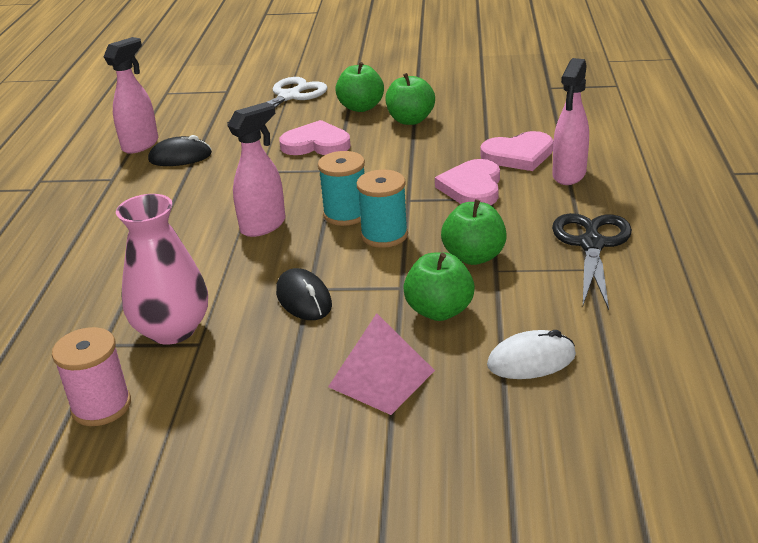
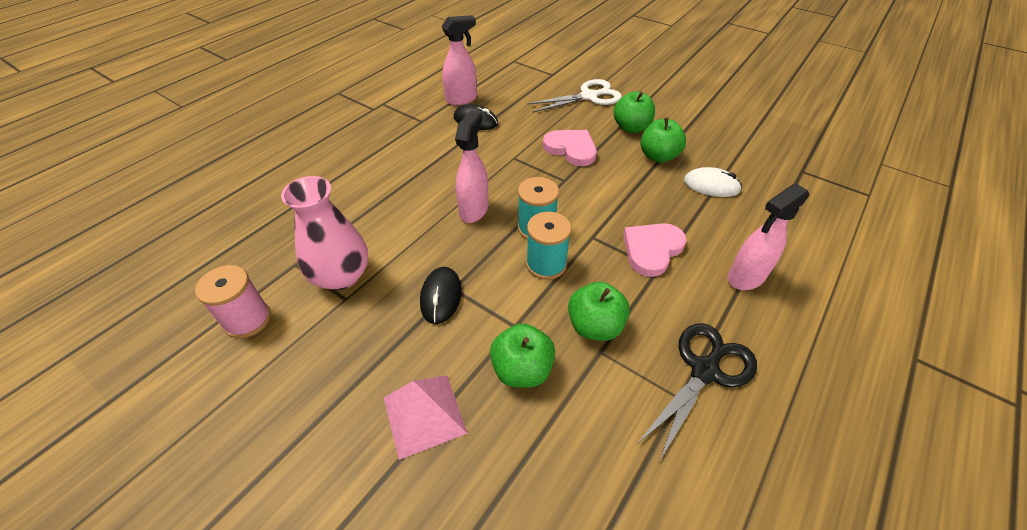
camera: 30 degrees right, 15 degrees up
pink spray bottle [227,102,286,237] -> pink spray bottle turned 60 degrees counterclockwise [455,110,488,223]
pink heart [480,131,553,171] -> none
white mouse [487,330,576,379] -> white mouse moved to [684,167,742,197]

